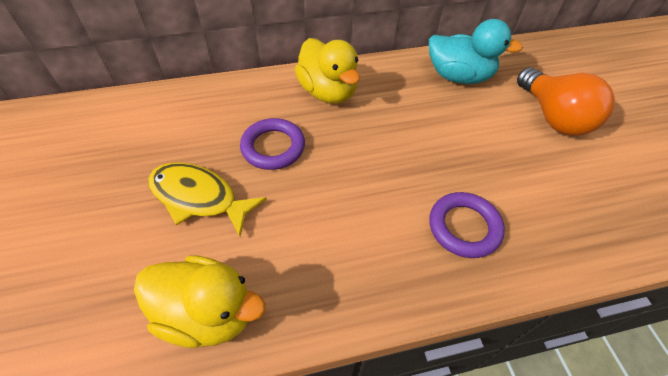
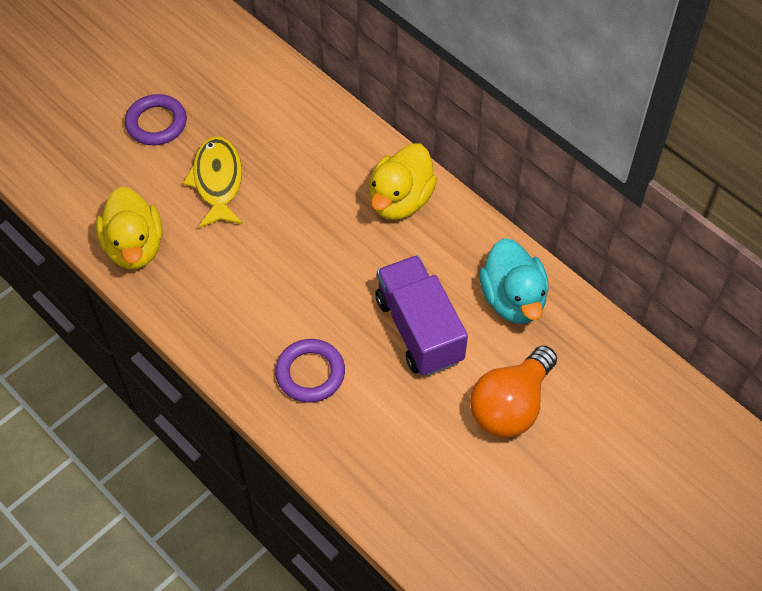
camera: 60 degrees right, 5 degrees up
purple ring [240,118,305,170] -> purple ring moved to [125,94,187,145]
none -> purple truck [375,255,468,376]

